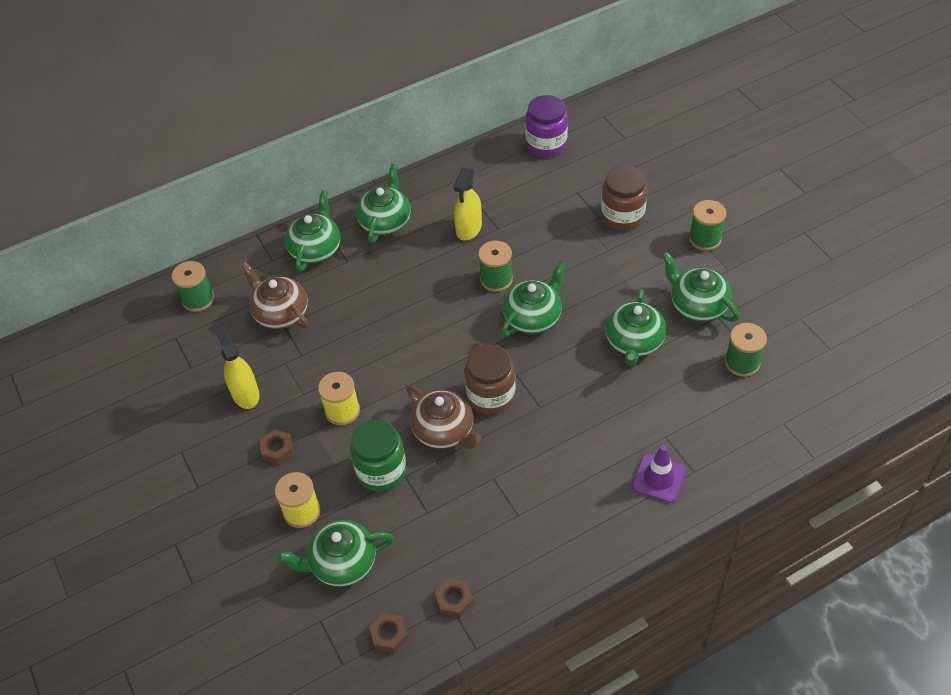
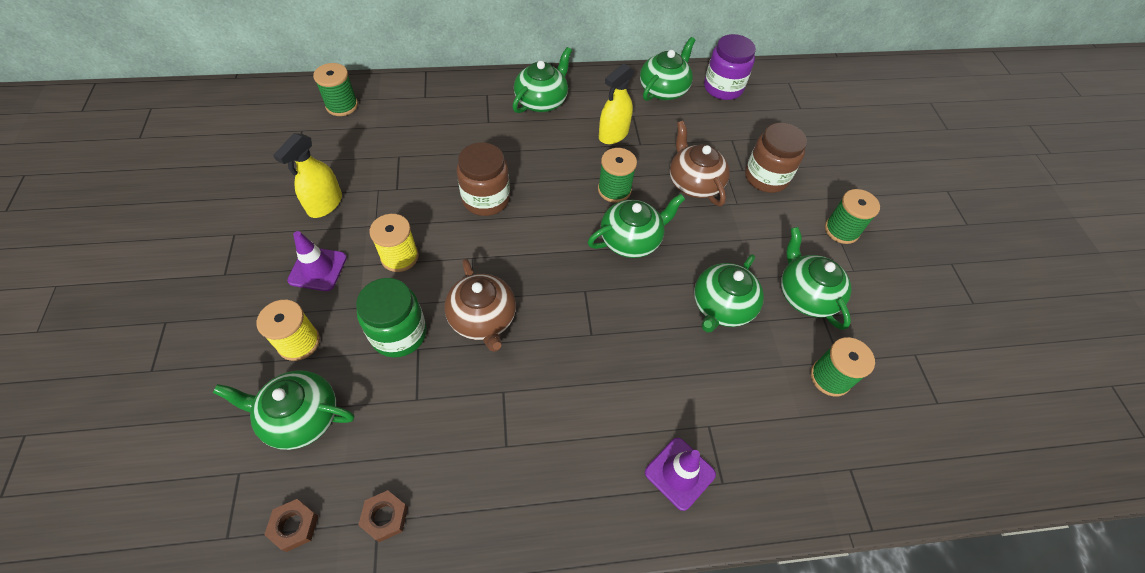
camera: 15 degrees right, 5 degrees up
yellow spray bottle [215,326,260,409] -> yellow spray bottle turned 150 degrees counterclockwise [273,133,342,218]
brown teapot [241,262,308,329] -> brown teapot moved to [670,121,730,206]
brown nut [260,430,293,464] -> purple traffic cone [287,231,347,291]
green teapot [285,190,341,272] -> green teapot moved to [640,37,695,101]
brown jar [464,344,515,414] -> brown jar moved to [457,142,510,216]

